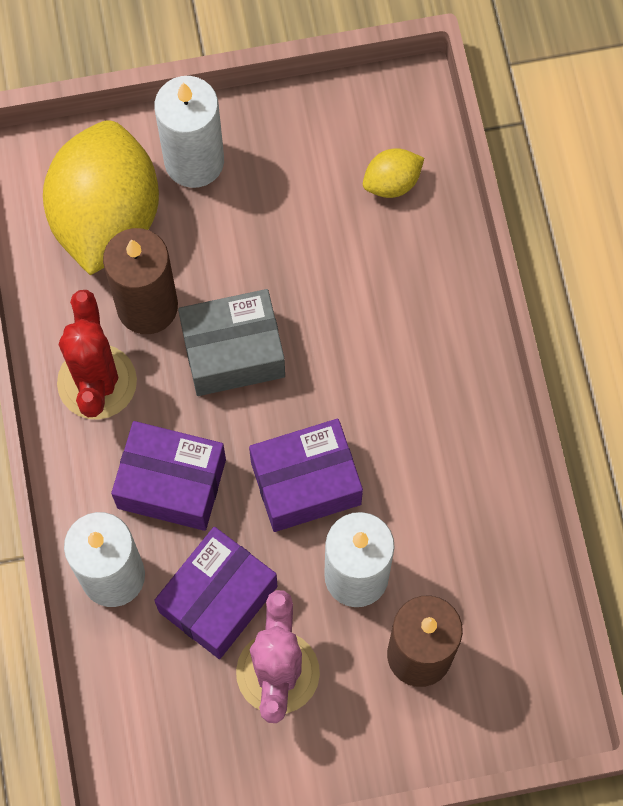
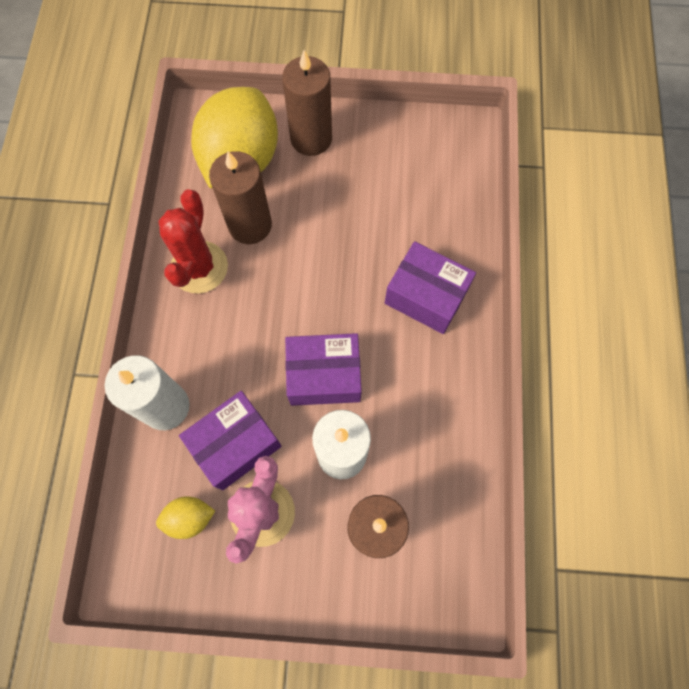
camera: 15 degrees right, 0 degrees up
purple box [111,421,226,531] -> purple box moved to [385,241,476,334]
white candle [154,76,224,188] -> brown candle [282,50,332,156]
grey box [178,289,285,396] -> none
yellow lemon [363,148,424,198] -> yellow lemon moved to [156,496,215,539]

